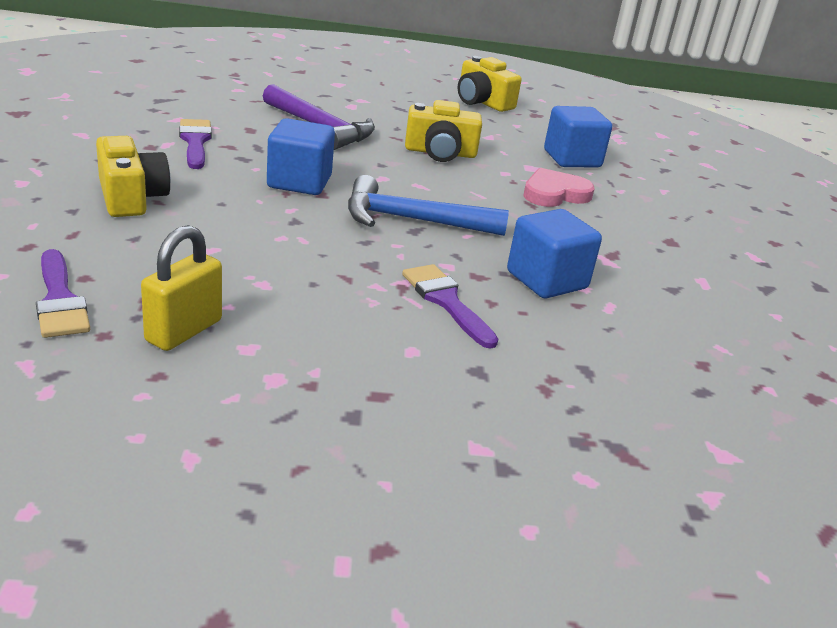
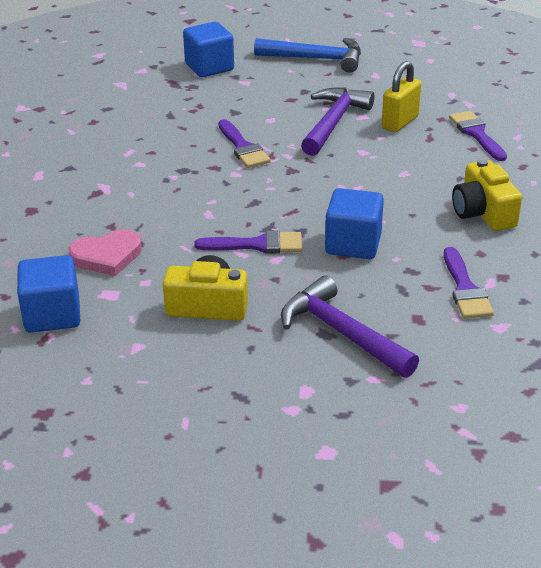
camera: 170 degrees left, 5 degrees up
blue hammer [348,175,509,236] -> blue hammer moved to [254,38,361,72]
yellow camera [458,56,521,112] -> none
blue cube [507,209,602,298] -> blue cube moved to [183,22,234,77]
none -> purple brush [194,231,302,254]
none -> purple hammer [301,88,374,156]

